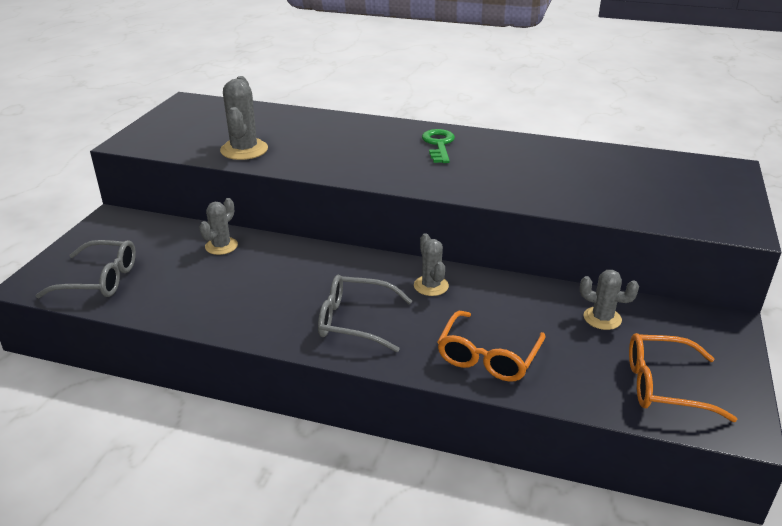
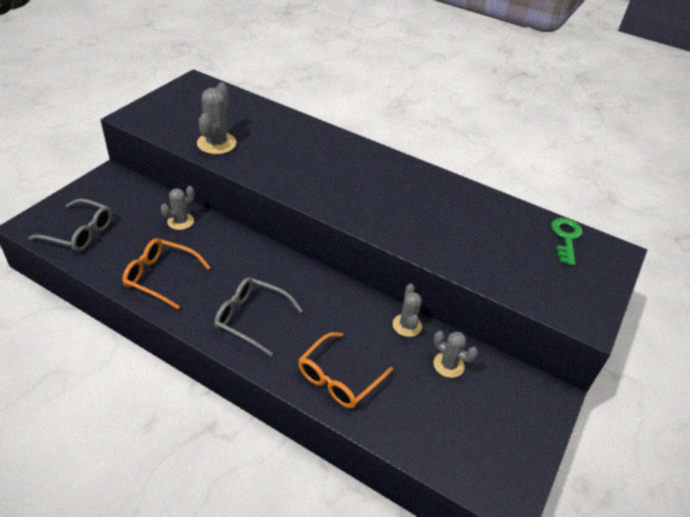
camera: 10 degrees right, 10 degrees up
grey cactus [414,233,449,296] -> grey cactus moved to [393,284,422,337]
green key [422,129,455,163] -> green key moved to [551,218,582,266]
orange glasses [629,333,737,422] -> orange glasses moved to [122,239,211,309]

